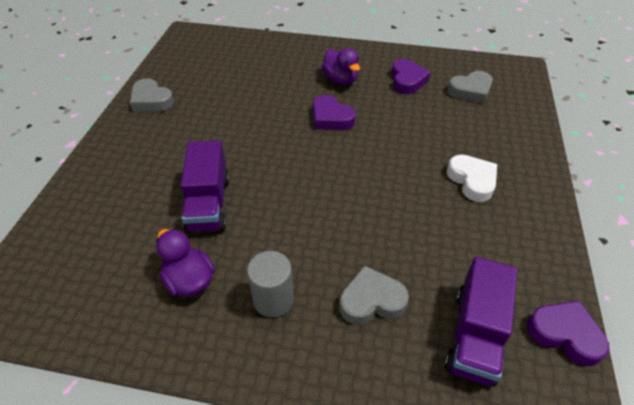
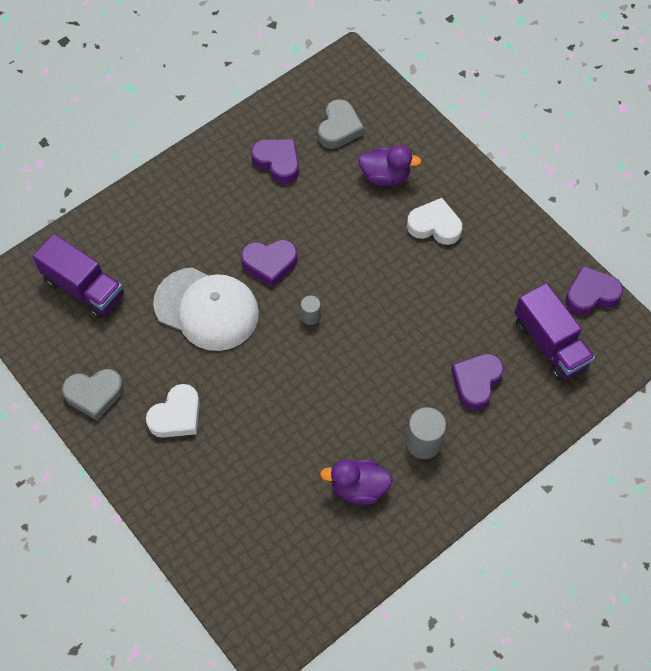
camera: 50 degrees left, 15 degrees up
purple truck [181,140,229,233] -> purple truck moved to [32,234,124,319]
purple duck [322,48,360,85] -> purple duck moved to [358,145,422,186]
grey heart [339,265,409,325] -> purple heart [451,353,504,410]
none -> white heart [146,384,200,438]
none -> white cap [153,267,259,351]
none -> grey cylinder [301,295,321,325]

